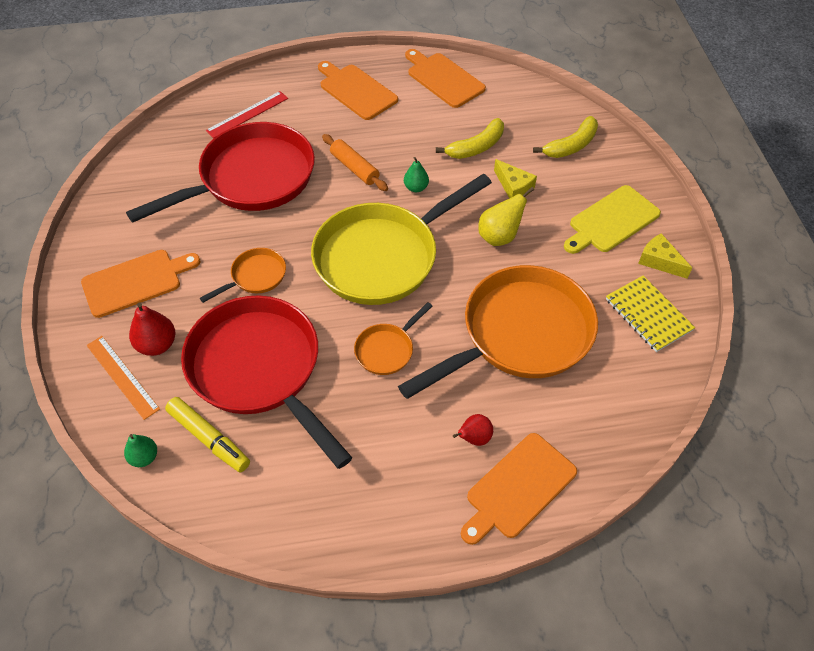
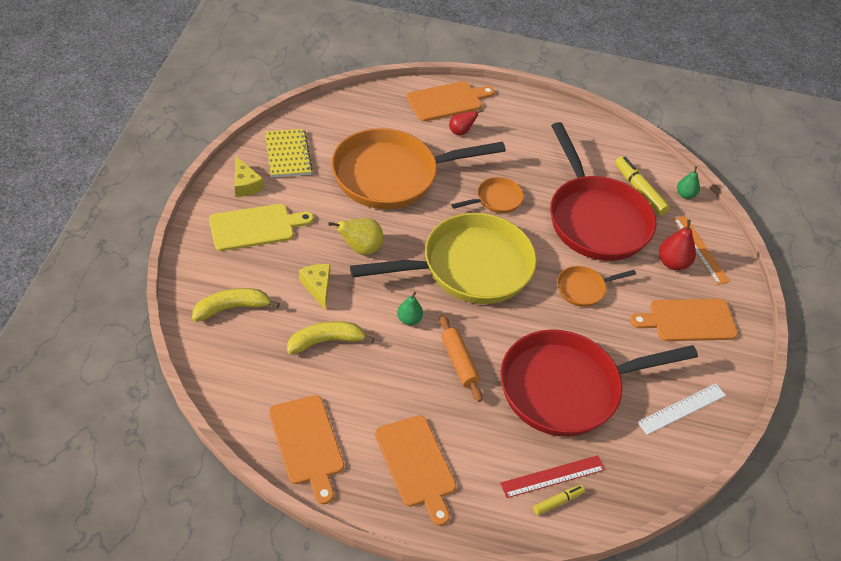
camera: 165 degrees left, 5 degrees down
none -> yellow marker [533,485,585,515]
none -> white ruler [637,383,726,435]

